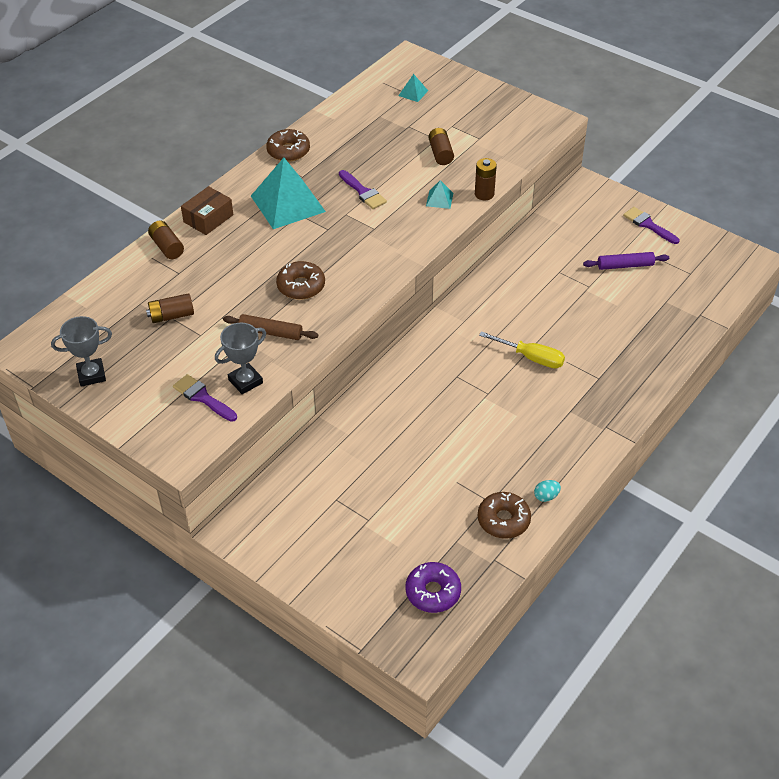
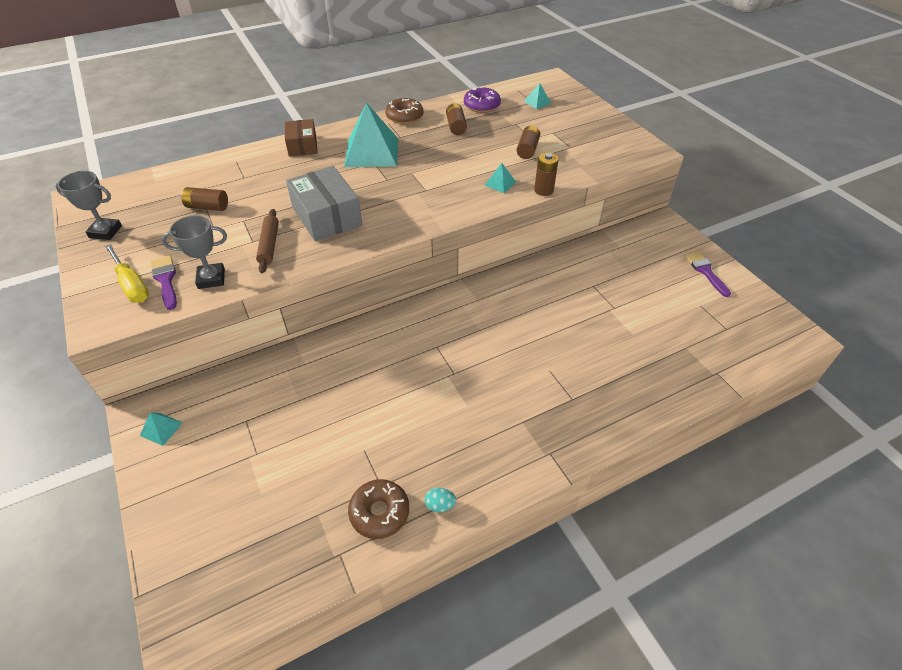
camera: 25 degrees right, 0 degrees up
brown battery [148,220,184,259] -> brown battery moved to [446,103,467,135]
brown box [181,186,233,235] -> brown box turned 75 degrees counterclockwise [285,119,318,157]
brown rolling pin [223,314,318,340] -> brown rolling pin turned 45 degrees clockwise [256,209,279,273]
brown donut [276,261,325,299] -> grey box [286,166,363,241]
purple brush [339,170,387,209] -> none
purple donut [406,562,461,613] -> purple donut moved to [464,86,501,113]
yellow screwdriver [479,331,565,368] -> yellow screwdriver moved to [105,244,149,303]
purple rolling pin [583,252,669,270] -> none
none -> turquoise pyramid [140,412,183,446]

